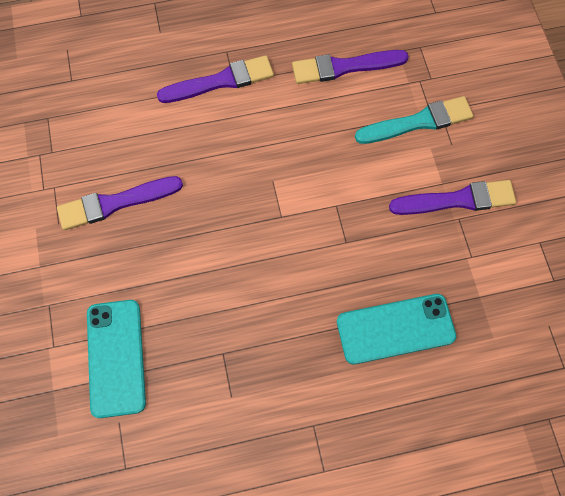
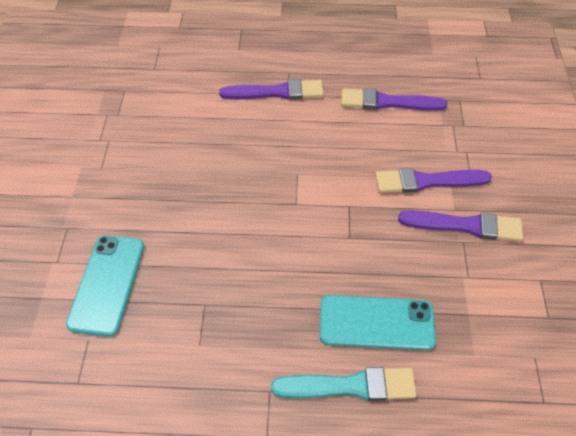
camera: 15 degrees right, 15 degrees down
purple brush [57,176,183,230] -> purple brush moved to [375,168,492,193]
turquoise brush [355,96,473,144] -> turquoise brush moved to [271,367,417,401]

